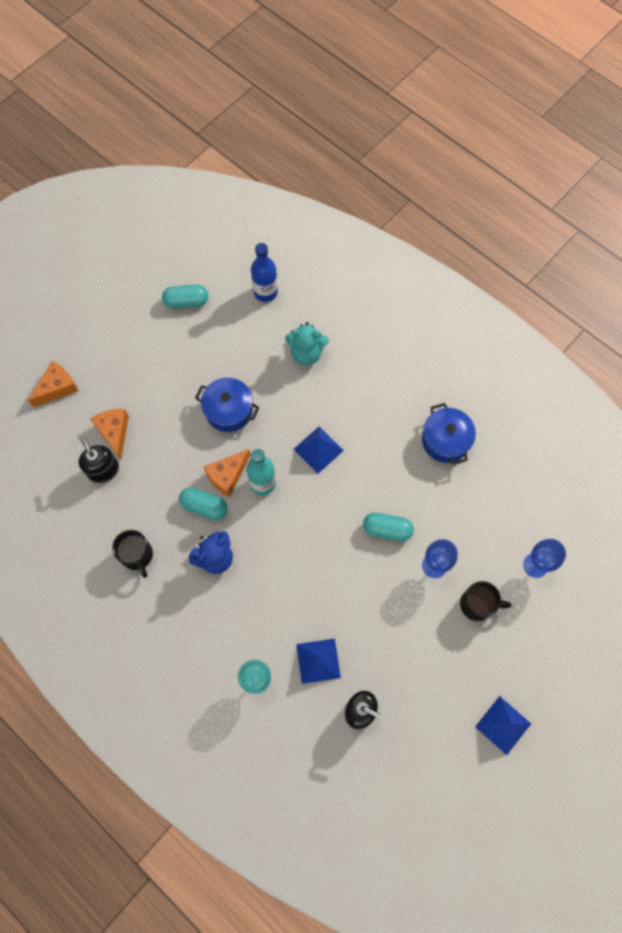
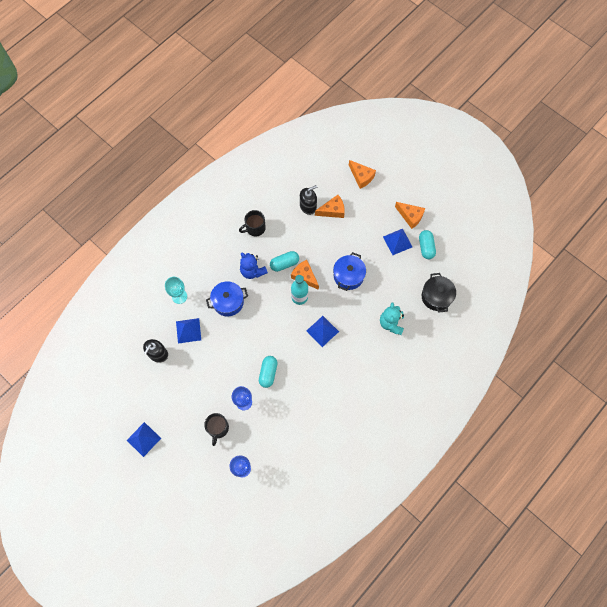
camera: 90 degrees right, 0 degrees up
turquoise capsule [179,487,228,520] -> turquoise capsule turned 45 degrees clockwise [270,251,299,272]
blue bottle [251,243,278,302] -> black pot [422,273,456,313]
blue pot [422,403,476,465] -> blue pot moved to [206,281,248,316]
none -> blue pyramid [383,229,412,255]
none -> orange cheese [395,202,425,229]

